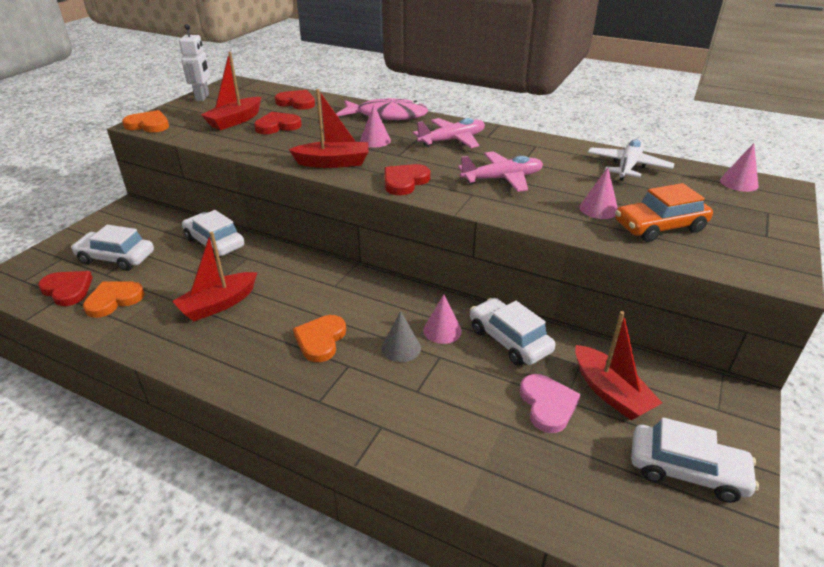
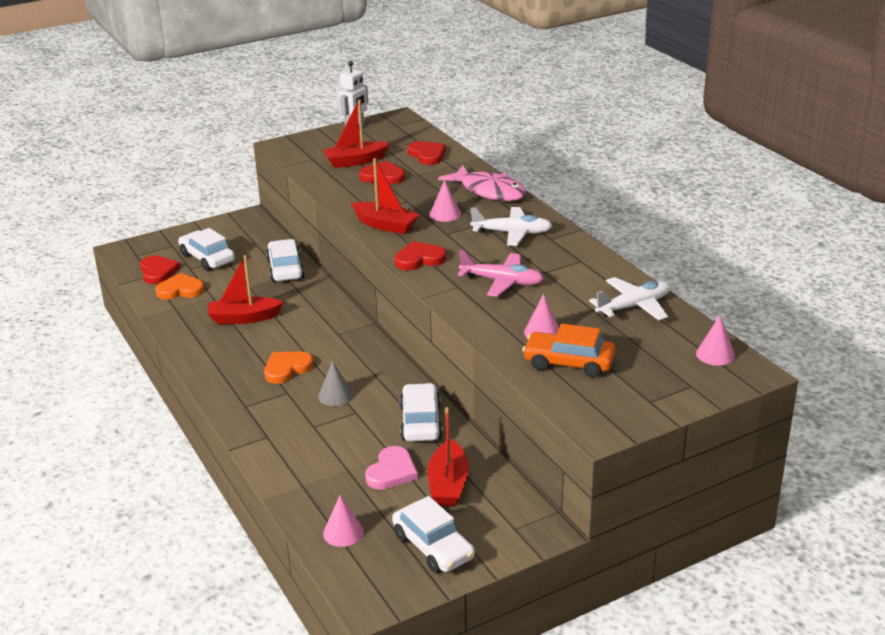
camera: 35 degrees right, 5 degrees down
orange heart [122,110,169,133] -> none
pink plane [413,118,485,148] -> white plane [470,207,553,246]
pink cone [423,295,462,344] -> pink cone moved to [323,495,364,547]

